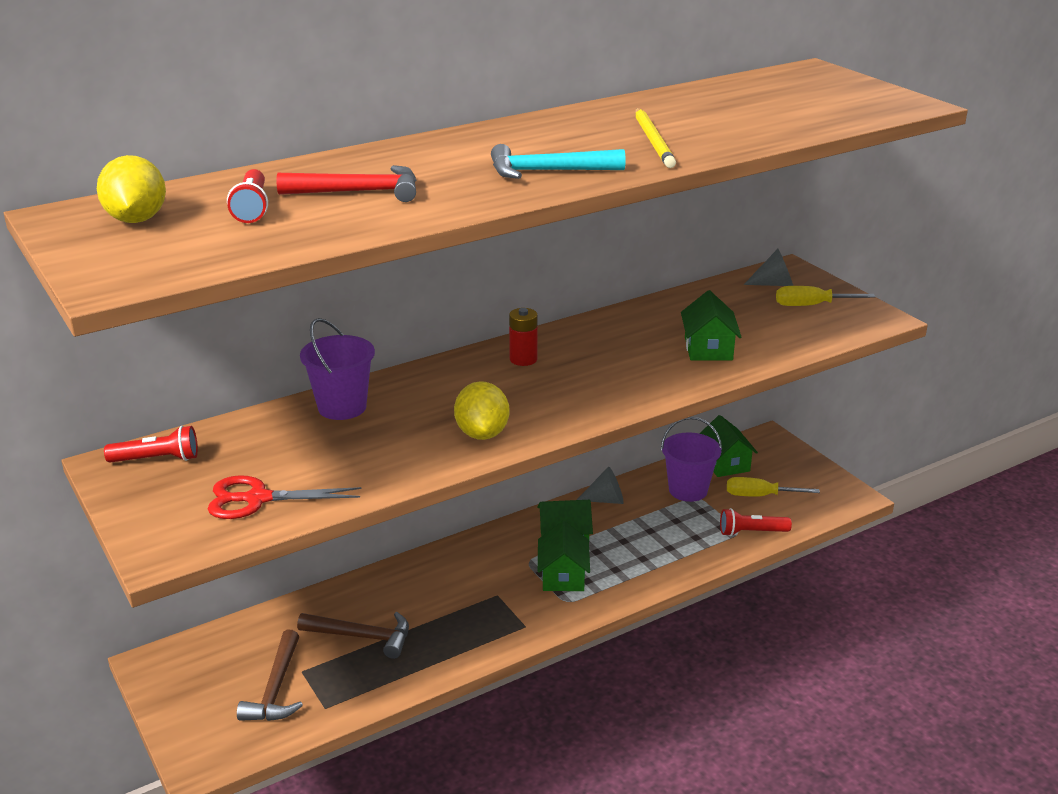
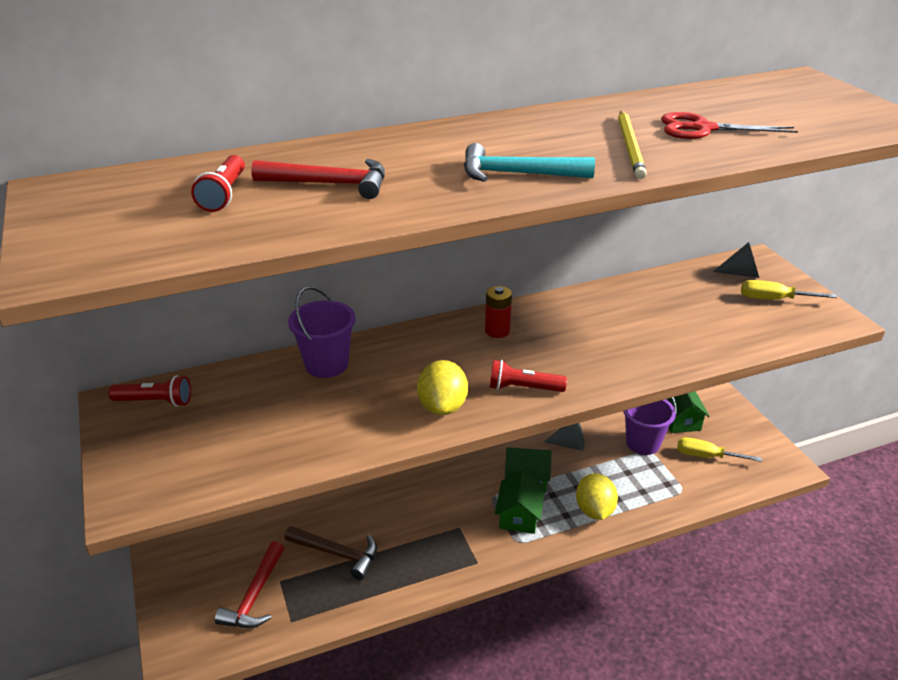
camera: 10 degrees right, 5 degrees up
yellow lemon [97,155,166,223] -> yellow lemon moved to [576,473,618,520]
red scissors [208,475,361,519] -> red scissors moved to [661,112,798,139]
brown hammer [237,630,303,721] -> red hammer [215,541,284,628]
green house [681,290,741,360] -> none
red flashlight [720,508,792,536] -> red flashlight moved to [490,360,567,392]

